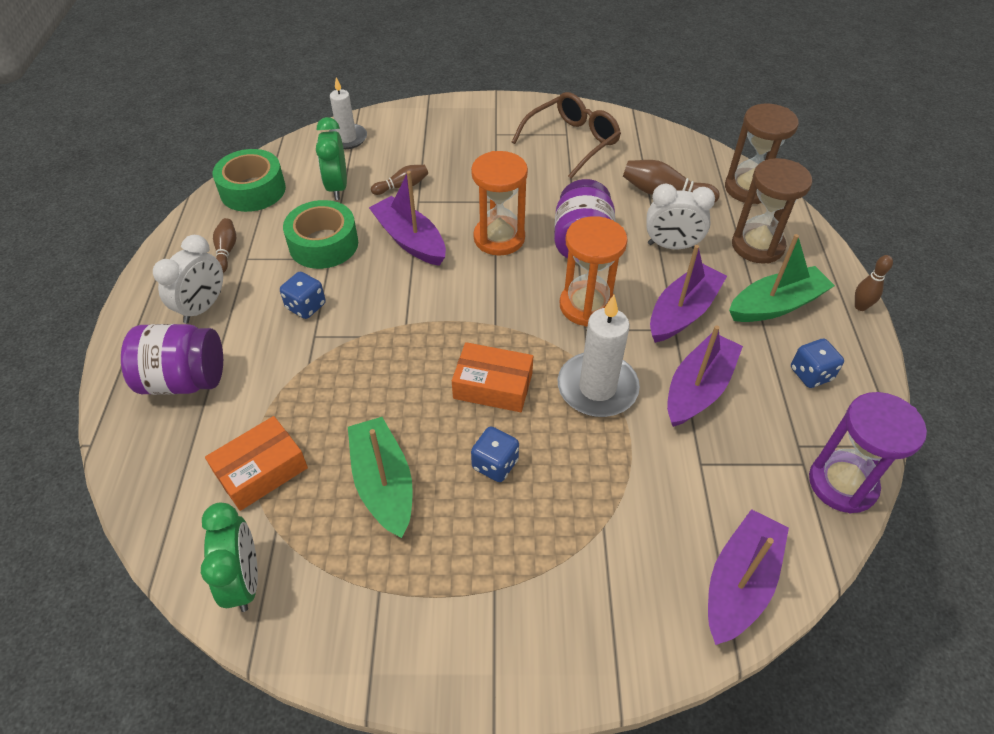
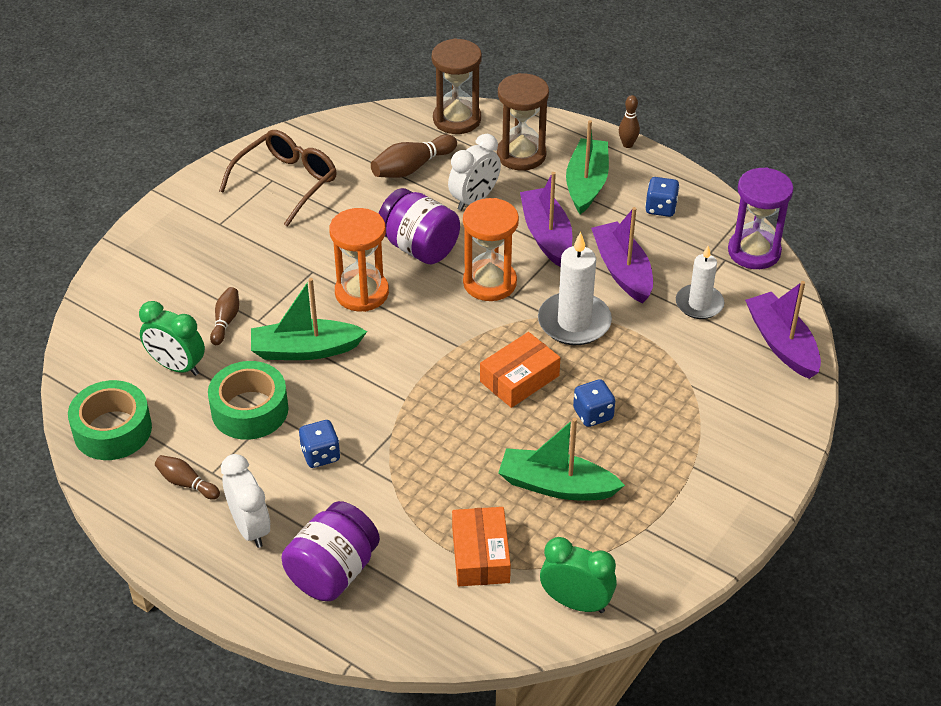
camera: 55 degrees left, 5 degrees down
white candle [328,77,367,149] -> white candle moved to [676,246,725,319]
purple boat [369,171,446,266] -> green boat [251,278,367,360]
brown glasses [512,92,621,179] -> brown glasses turned 45 degrees clockwise [219,130,337,227]

